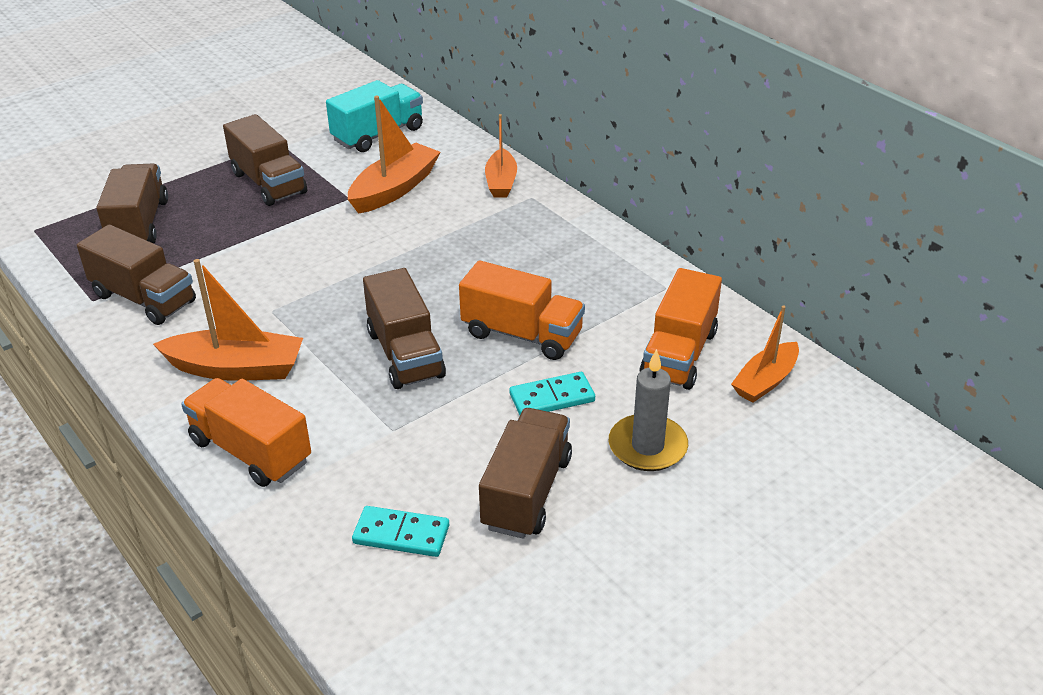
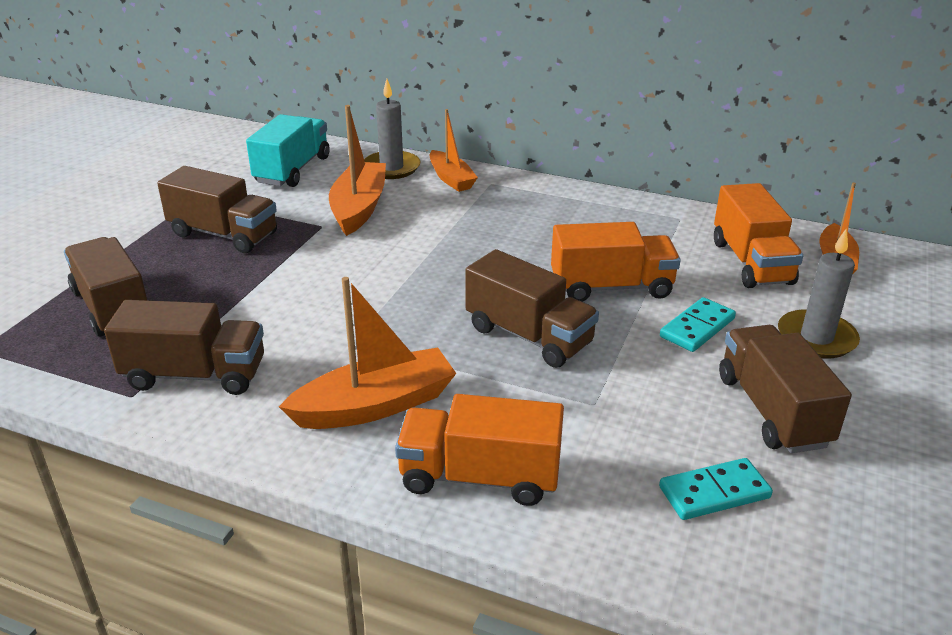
camera: 30 degrees left, 5 degrees down
none -> grey candle [364,79,421,179]

